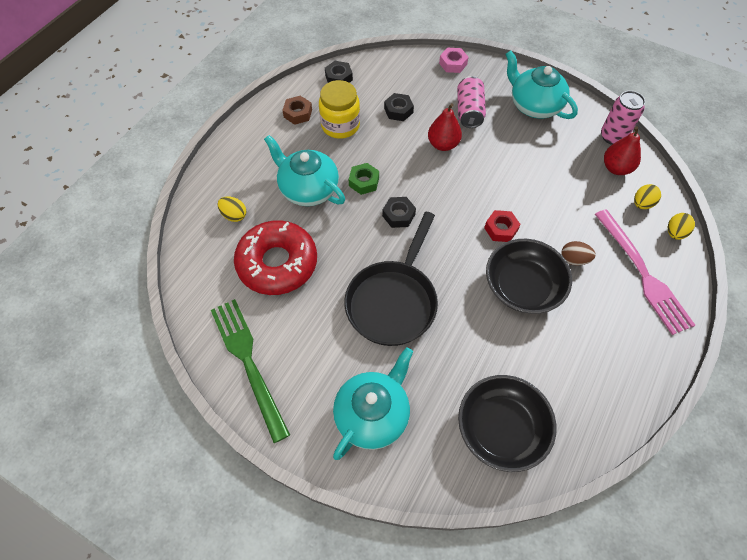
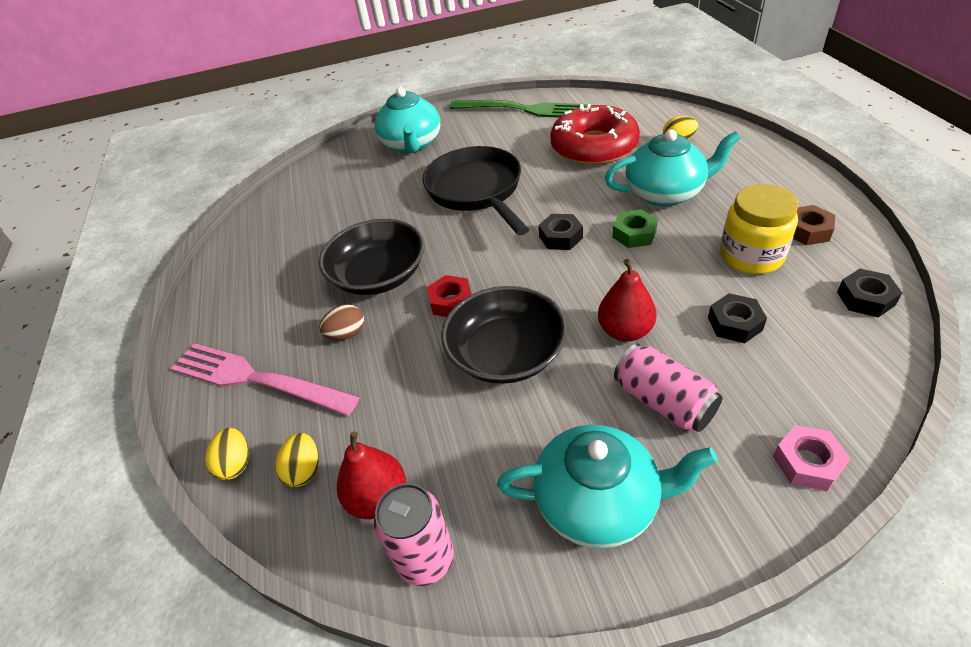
camera: 140 degrees right, 15 degrees down
black bowl [458,375,556,472] -> black bowl moved to [441,286,567,384]

